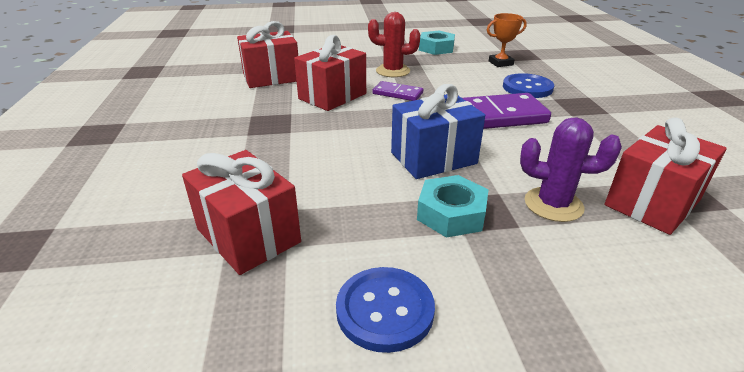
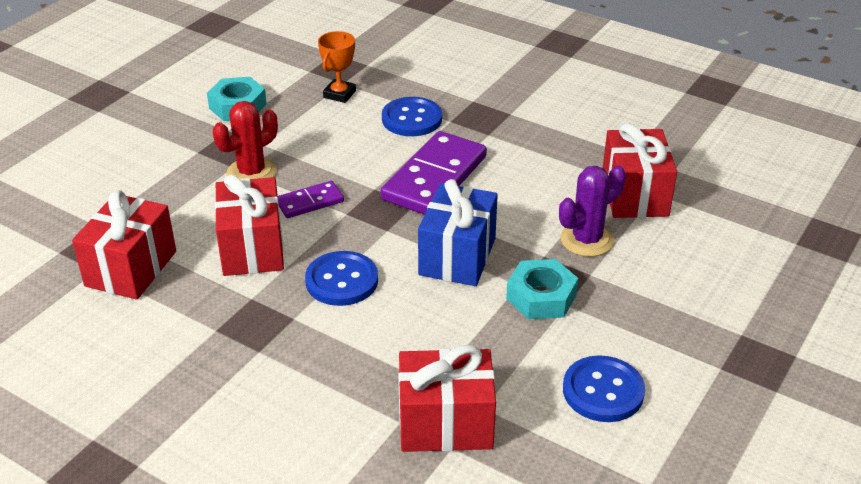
camera: 50 degrees left, 5 degrees up
none -> blue button [305,251,378,306]

